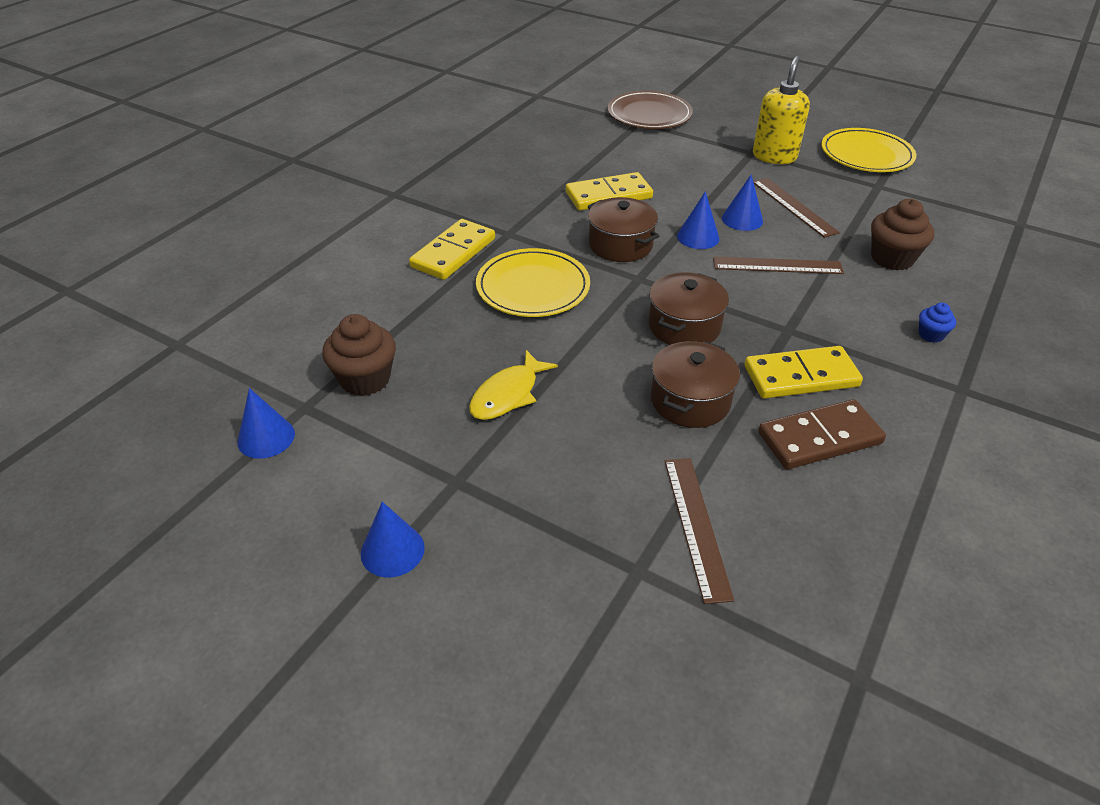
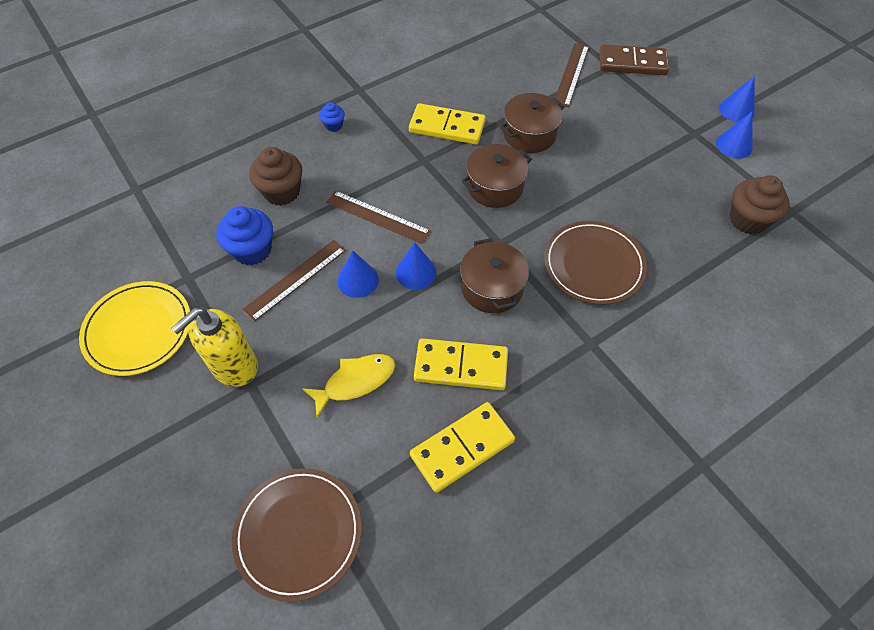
camera: 155 degrees left, 15 degrees up
blue cone [237,388,295,459] -> blue cone moved to [716,111,753,159]
yellow domino [409,219,495,280] -> yellow domino moved to [410,402,515,493]
yellow fish [469,350,558,420] -> yellow fish moved to [302,354,396,418]
yellow plate [476,248,590,317] -> brown plate [544,221,647,305]
brown ruler [753,178,840,238] -> brown ruler turned 45 degrees clockwise [242,240,346,322]
brown domino [758,399,886,469] -> brown domino moved to [599,44,669,75]
none -> blue cupcake [216,206,273,265]

